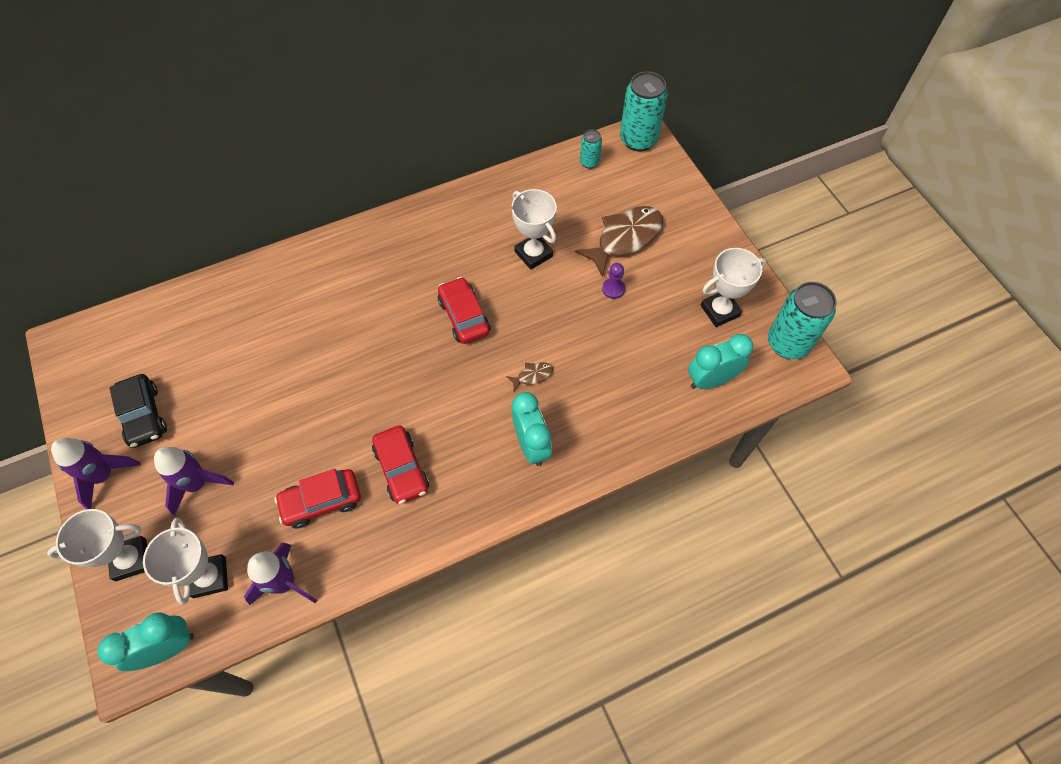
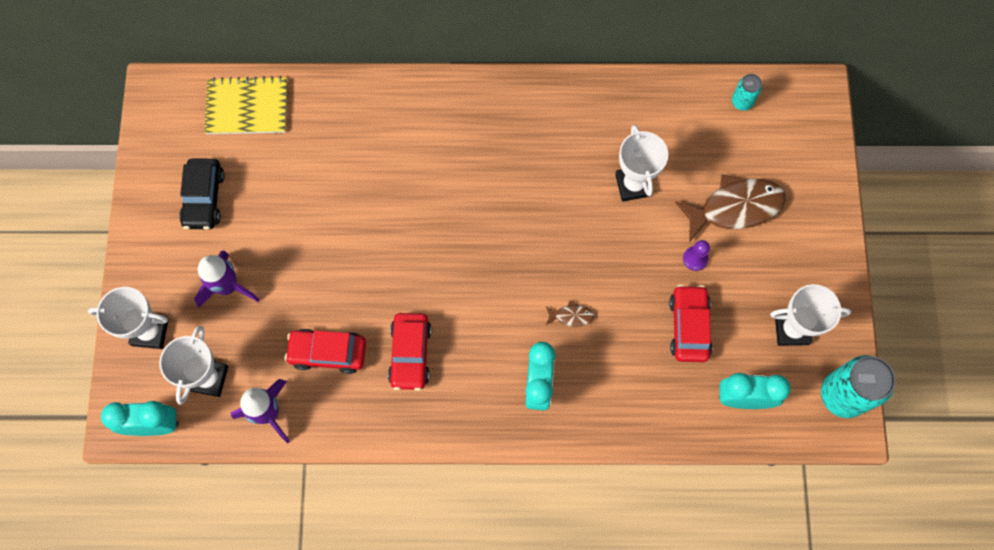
camera: 25 degrees right, 10 degrees up
purple rocket [51,438,141,509] -> none
red car [438,277,490,344] -> red car moved to [669,285,713,362]
turquoise can [620,71,668,151] -> none
none -> yellow notebook [204,76,287,134]

